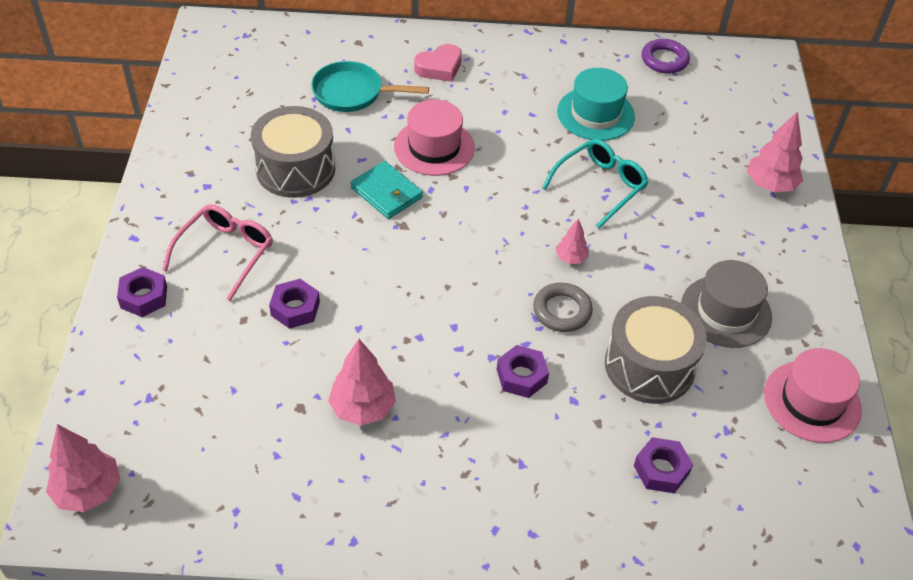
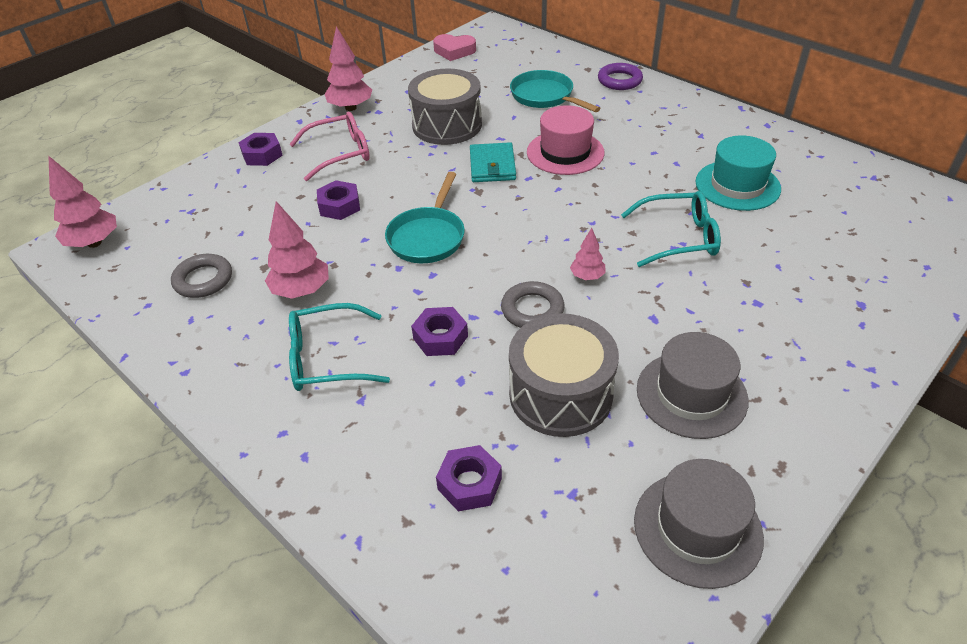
camera: 45 degrees right, 5 degrees down
pink heart [414,44,462,82] -> pink heart moved to [433,34,476,61]
purple ring [642,39,690,73] -> purple ring moved to [598,63,643,90]
pink tree [747,111,803,192] -> pink tree moved to [325,26,372,111]
pink hat [764,348,862,443] -> grey hat [634,459,764,589]
none -> grey ring [171,254,232,298]
none -> turquoise glasses [289,303,390,391]
none -> turquoise pan [385,172,465,263]

